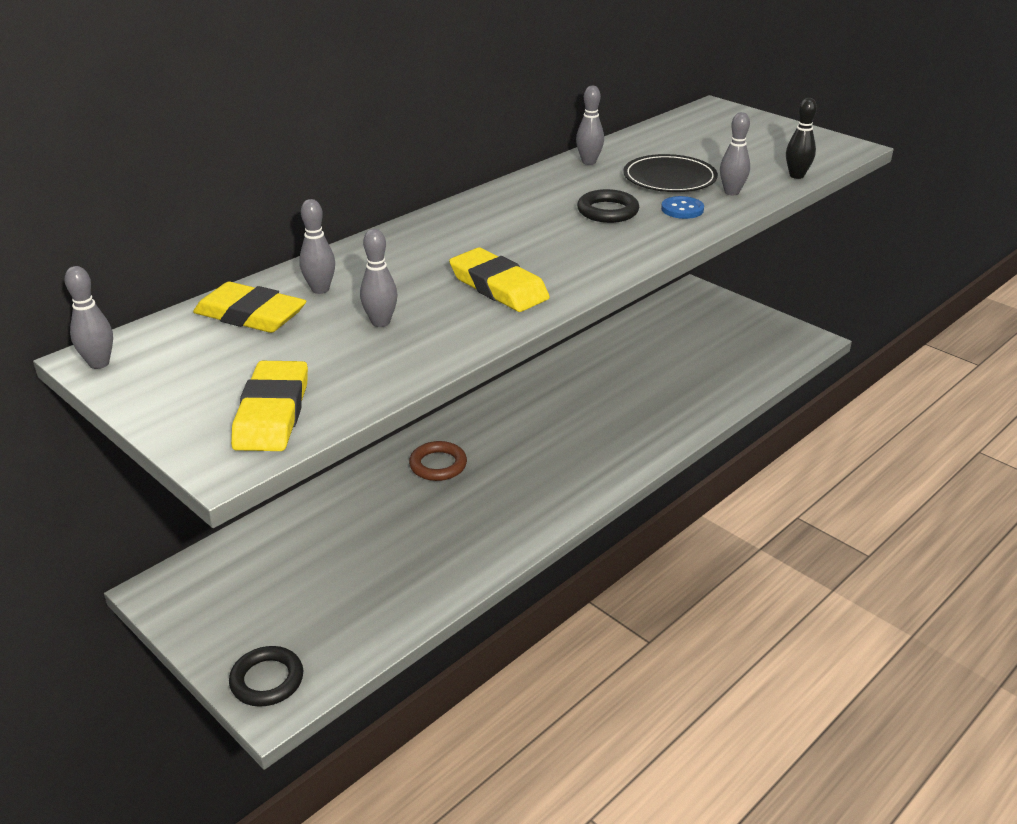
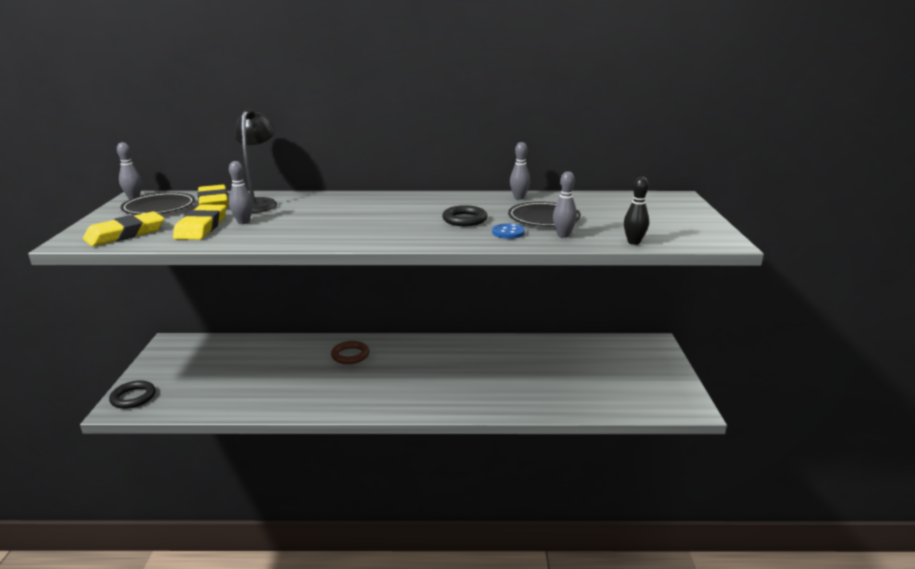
camera: 45 degrees right, 10 degrees down
grey bowling pin [299,199,335,294] -> black lamp [234,108,277,213]
yellow eraser [449,248,550,312] -> yellow eraser moved to [173,204,226,240]
none -> black plate [120,192,195,215]

